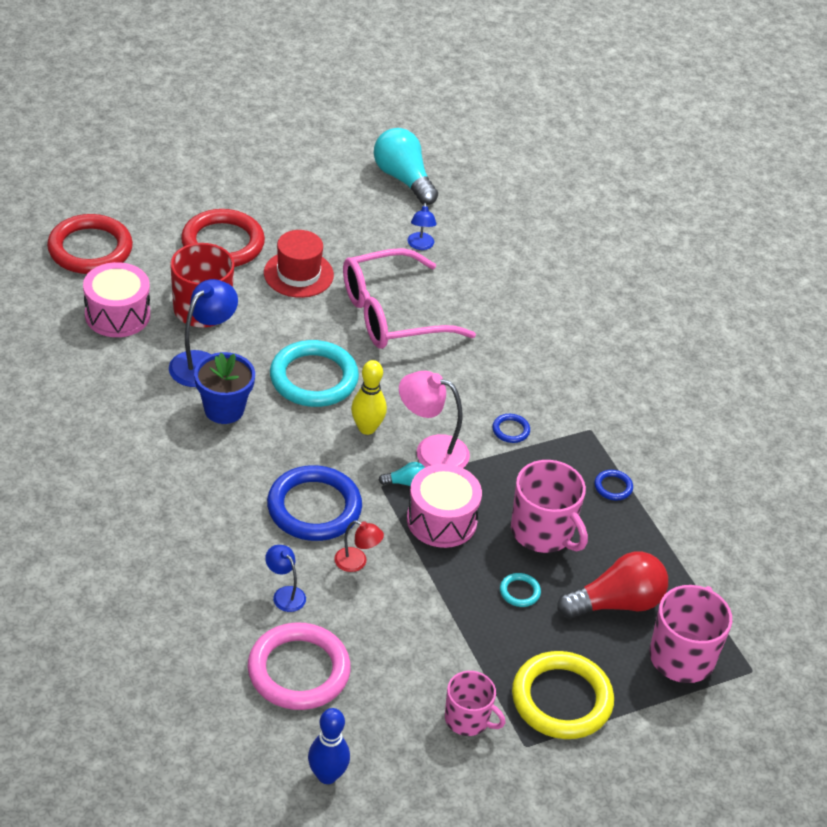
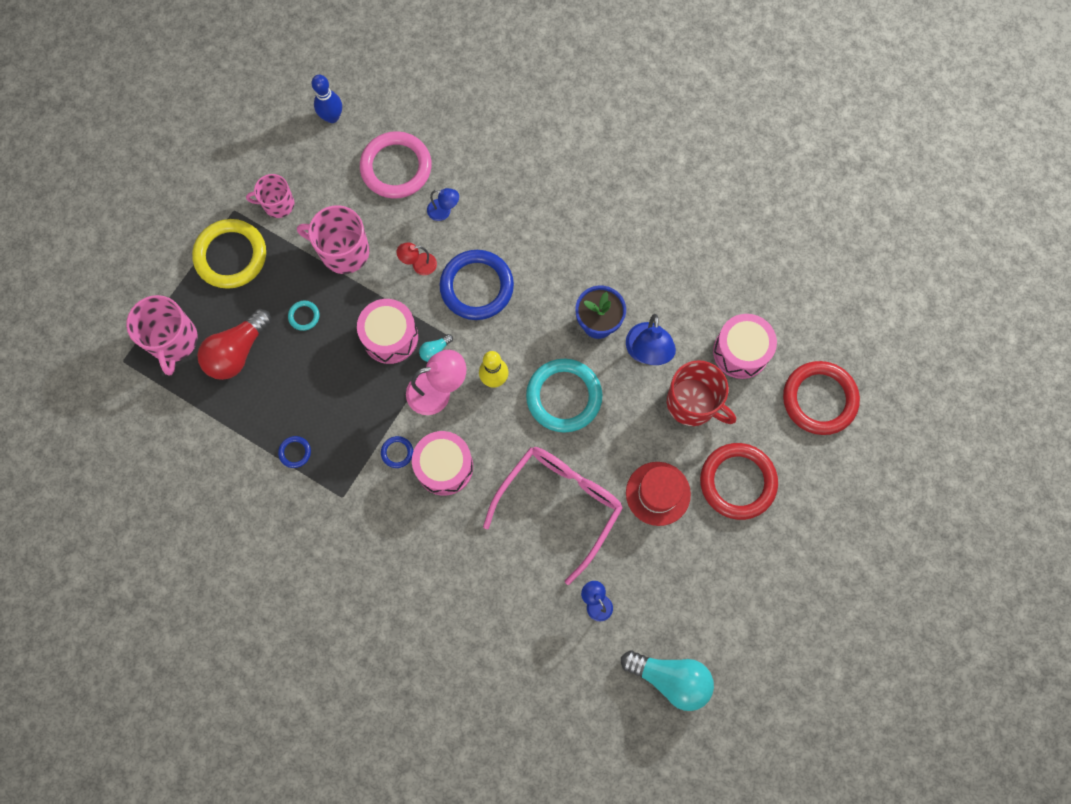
camera: 150 degrees right, 30 degrees up
pink mug [511,460,588,553] -> pink mug moved to [297,205,369,274]
none -> pink drum [412,431,473,496]

